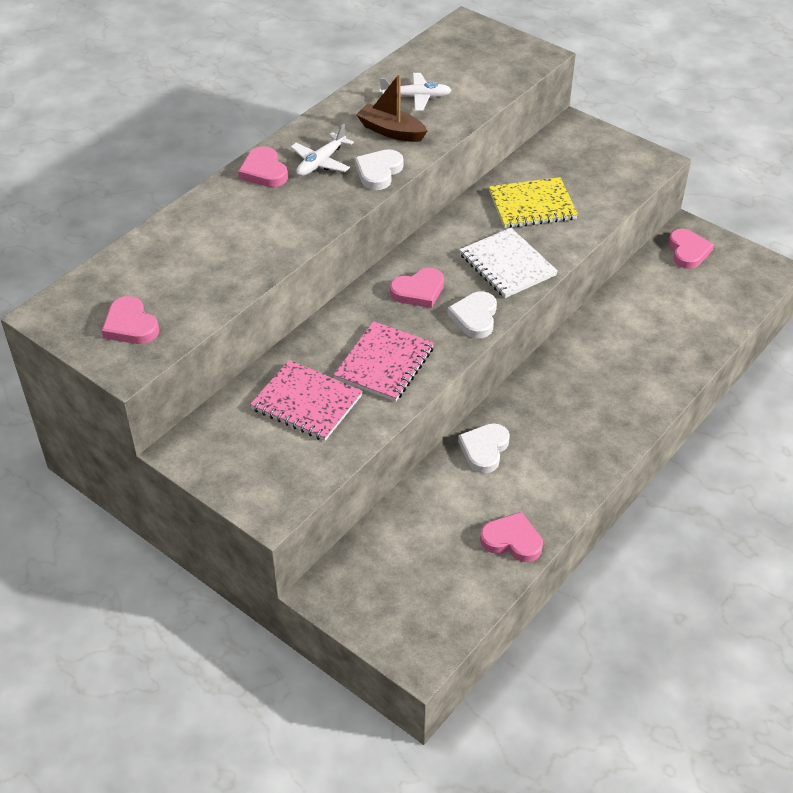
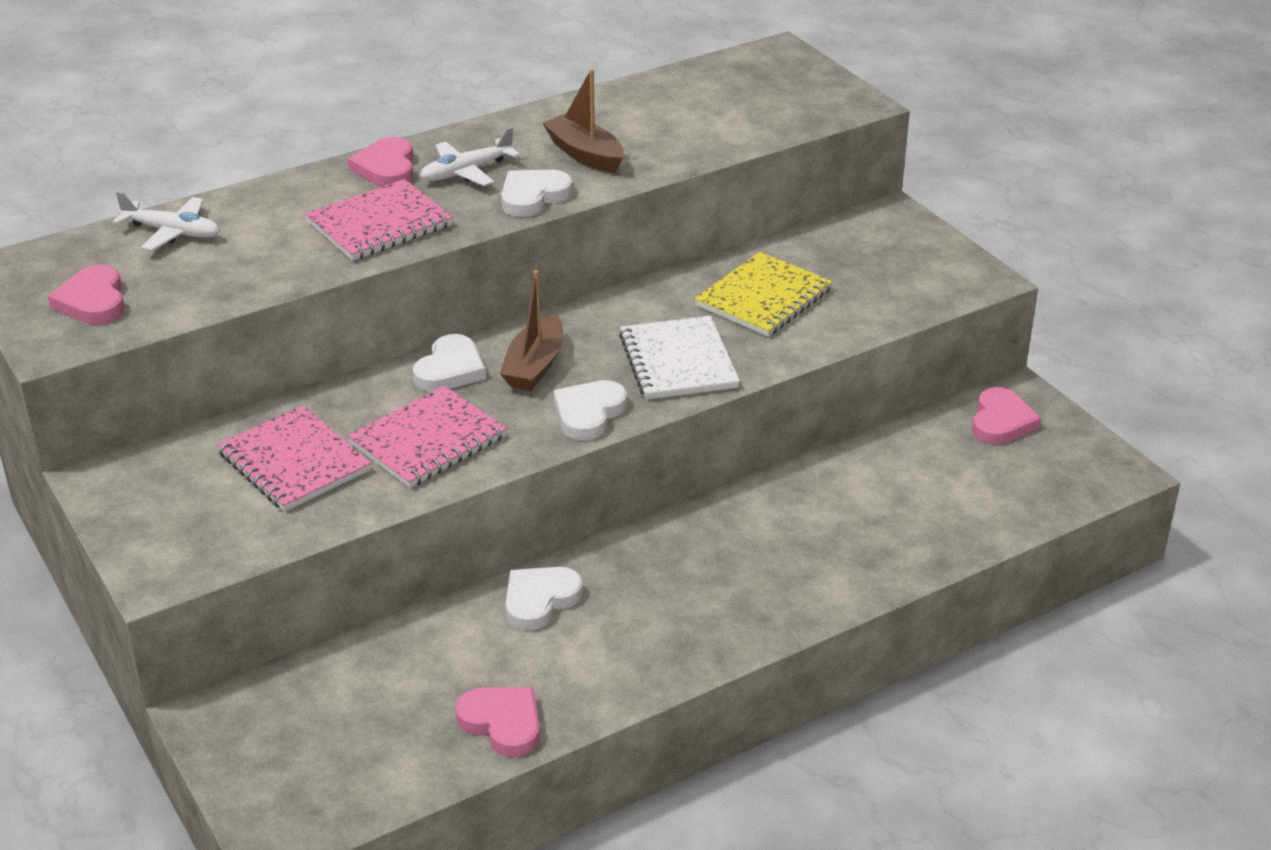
camera: 20 degrees right, 10 degrees down
white plane [380,73,452,111] -> white plane moved to [113,192,220,251]
pink heart [390,268,444,308] -> brown boat [500,270,563,391]
yellow notebook [489,177,578,228] -> yellow notebook turned 60 degrees counterclockwise [695,252,833,337]
none -> pink notebook [305,179,453,261]
none -> white heart [413,334,486,392]

